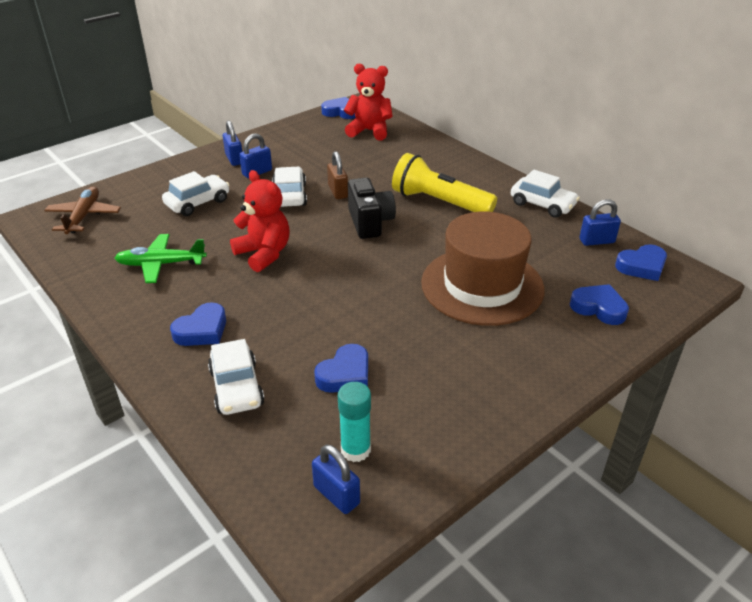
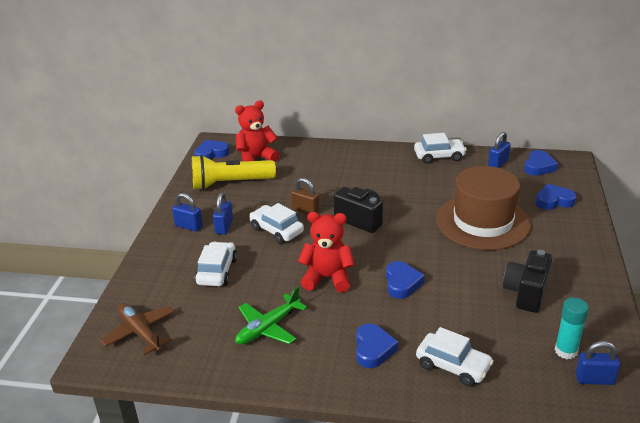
camera: 40 degrees left, 5 degrees down
blue heart [314,344,368,393] -> blue heart moved to [386,261,425,299]
yellow flashlight [392,153,497,212] -> yellow flashlight moved to [192,155,276,190]
none -> black camera [503,250,553,313]

